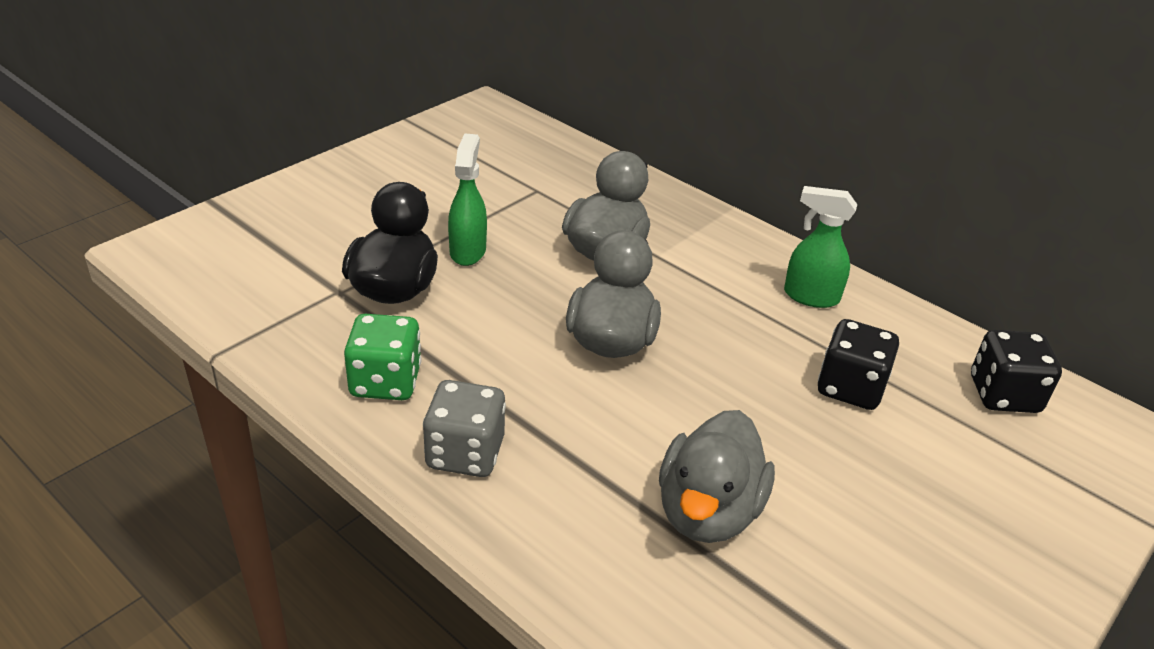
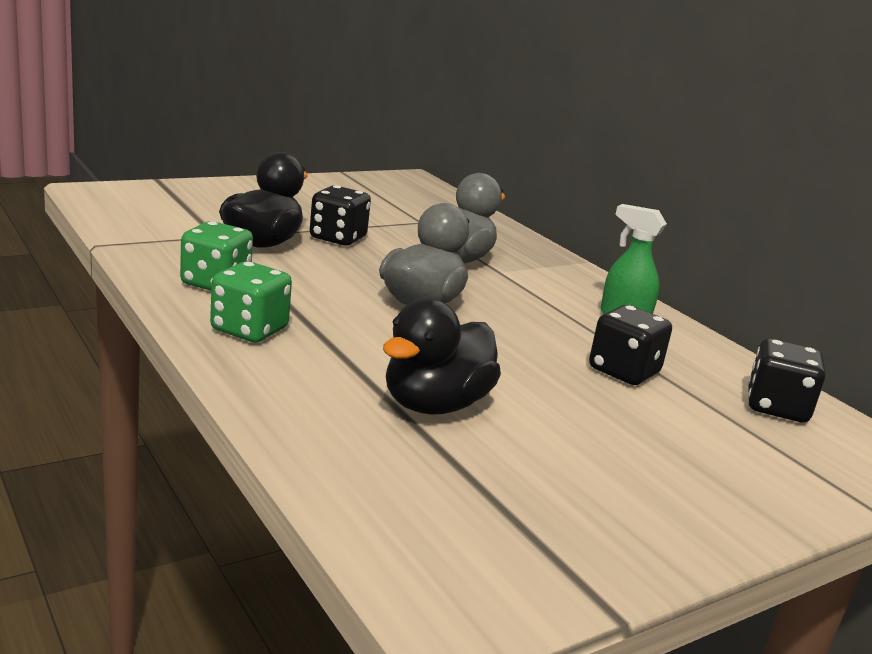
camera: 15 degrees right, 15 degrees down
grey dice [423,380,506,477] -> green dice [210,261,292,342]
green spray bottle [448,133,487,266] -> black dice [310,185,371,245]
grey duck [659,410,775,543] -> black duck [383,298,501,415]

